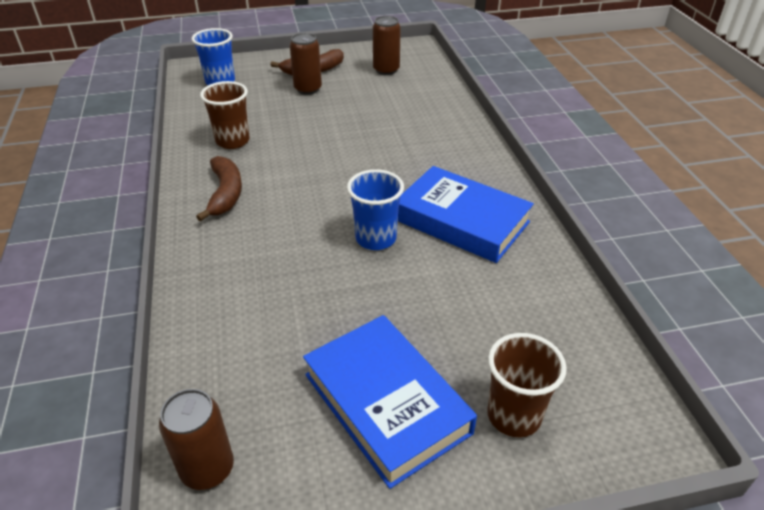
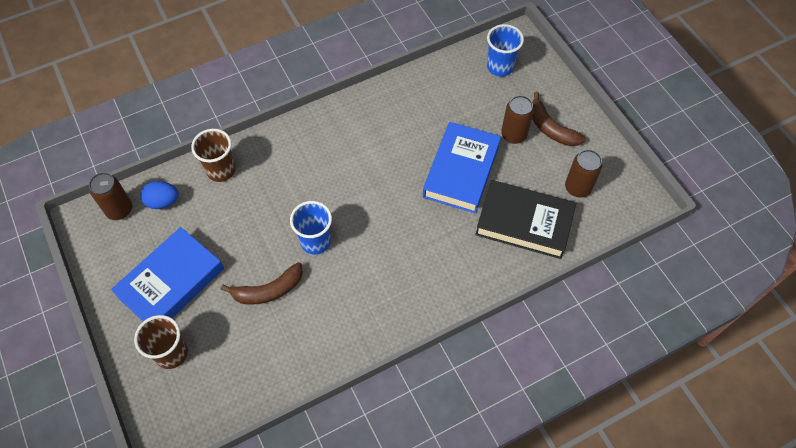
camera: 75 degrees right, 20 degrees up
brown banana [196,156,242,221] -> brown banana moved to [221,262,303,305]
brown cup [200,81,250,149] -> brown cup moved to [191,129,236,182]
blue book [398,166,534,263] -> blue book moved to [423,122,501,214]
none -> blue egg [140,181,179,209]
none -> black book [475,180,576,259]

